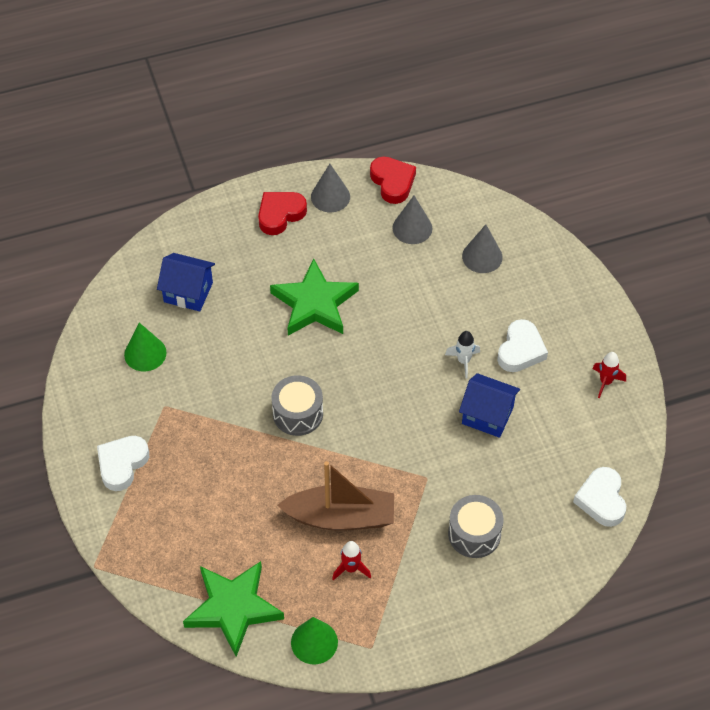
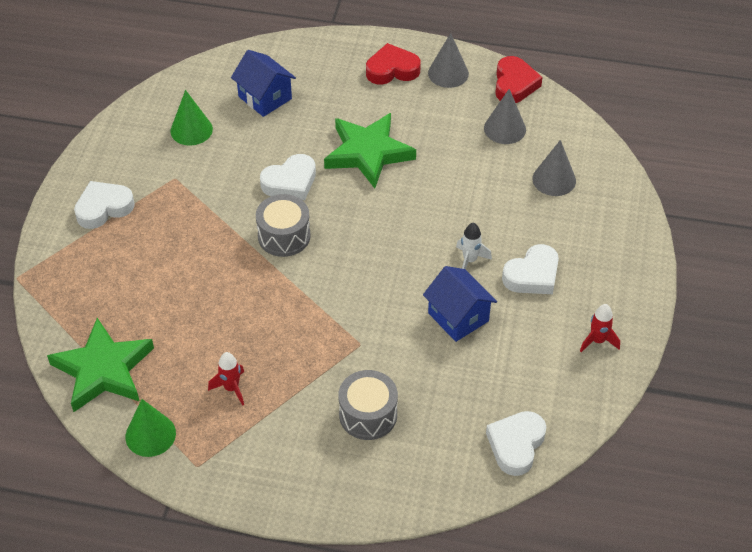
camera: 30 degrees right, 5 degrees down
brown boat [277,461,394,531] -> none
none -> white heart [260,154,316,200]

